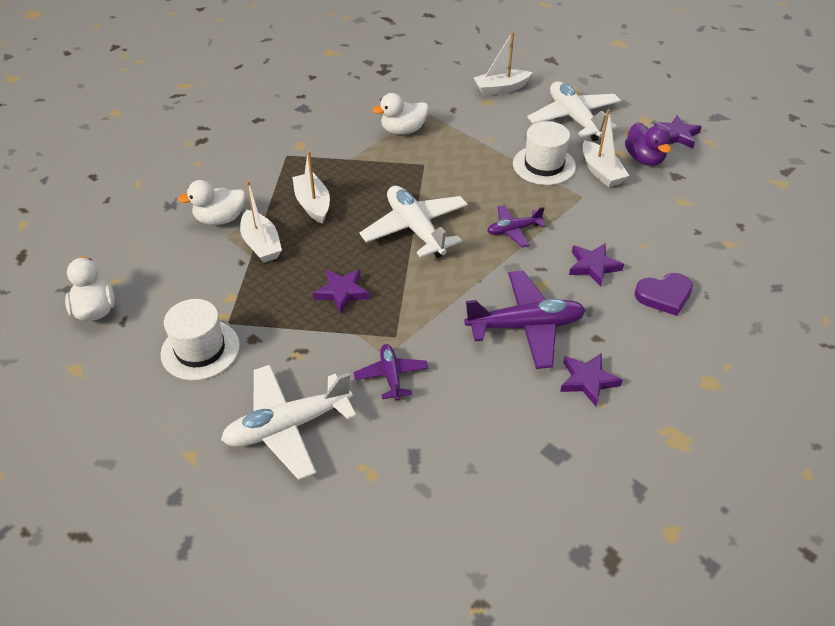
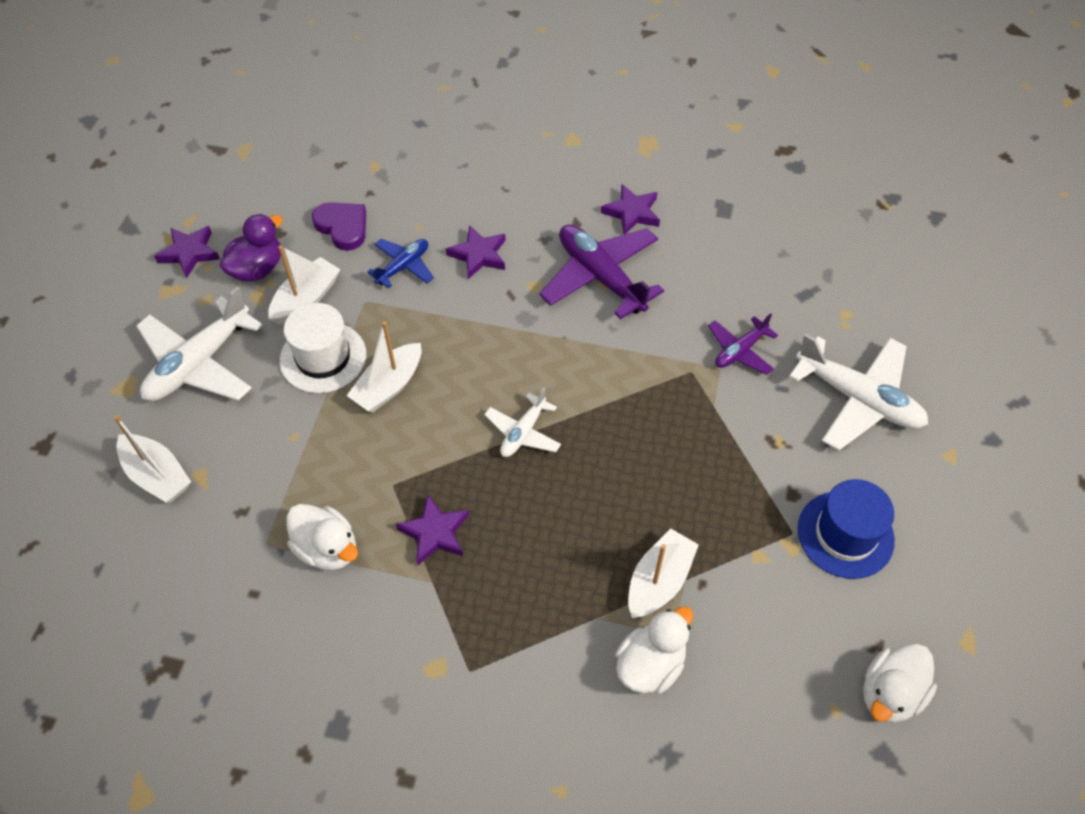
camera: 120 degrees left, 10 degrees up
white hat [161,299,240,380] -> blue hat [798,479,895,579]
white duck [178,180,246,225] -> white duck turned 90 degrees counterclockwise [615,606,693,694]
white boat [292,151,330,224] -> white boat moved to [347,321,421,412]
purple star [313,269,370,314] -> purple star moved to [396,495,469,565]
white plane [360,186,468,258] -> white plane [484,387,561,457], size x0.55
purple plane [487,205,546,247] -> none
purple heart [635,273,693,316] -> purple heart moved to [312,202,366,251]
none -> blue plane [367,239,434,288]

